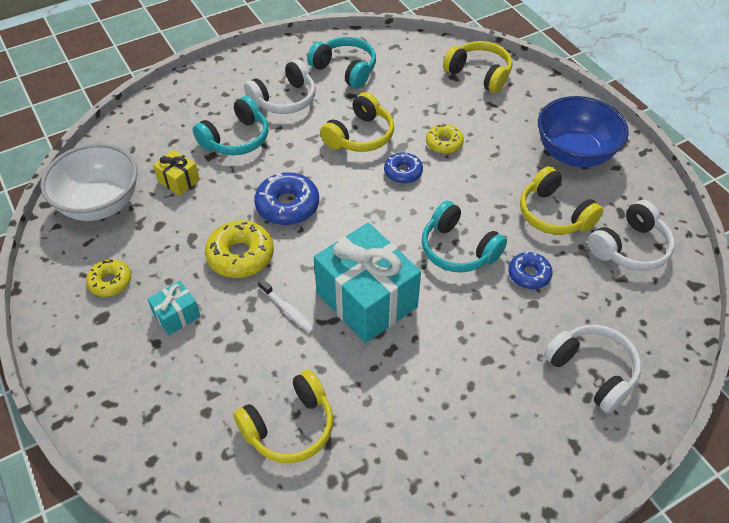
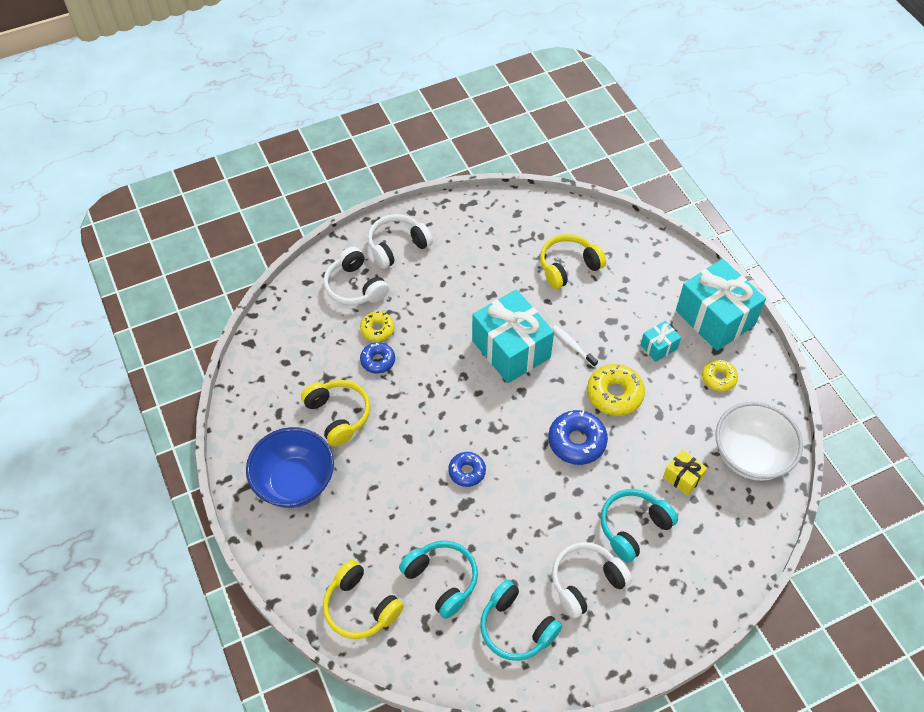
camera: 175 degrees left, 5 degrees up
yellow headphones [320,92,394,152] -> none
turquoise headphones [422,201,507,273] -> turquoise headphones moved to [399,540,478,619]
yellow donut [426,124,464,154] -> yellow donut moved to [360,311,395,342]
white headphones [588,200,675,271] -> white headphones moved to [368,214,433,269]
none -> turquoise gift [676,259,766,351]

